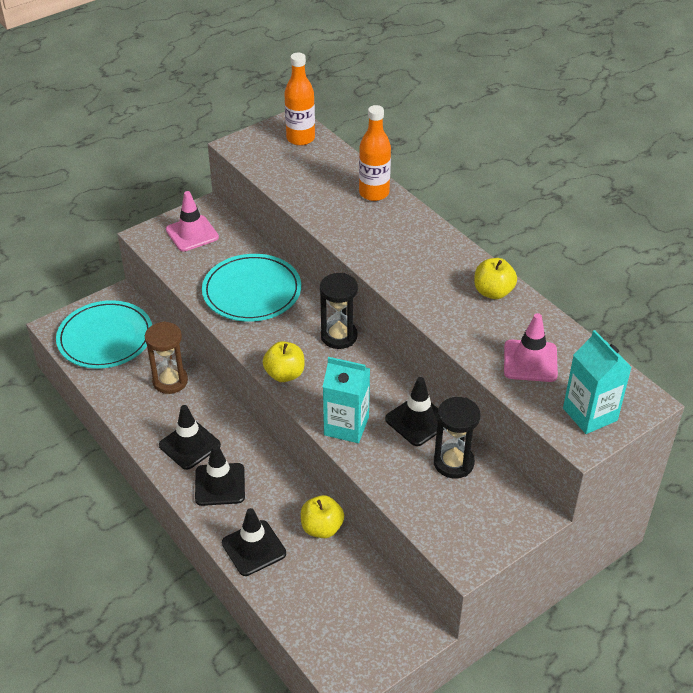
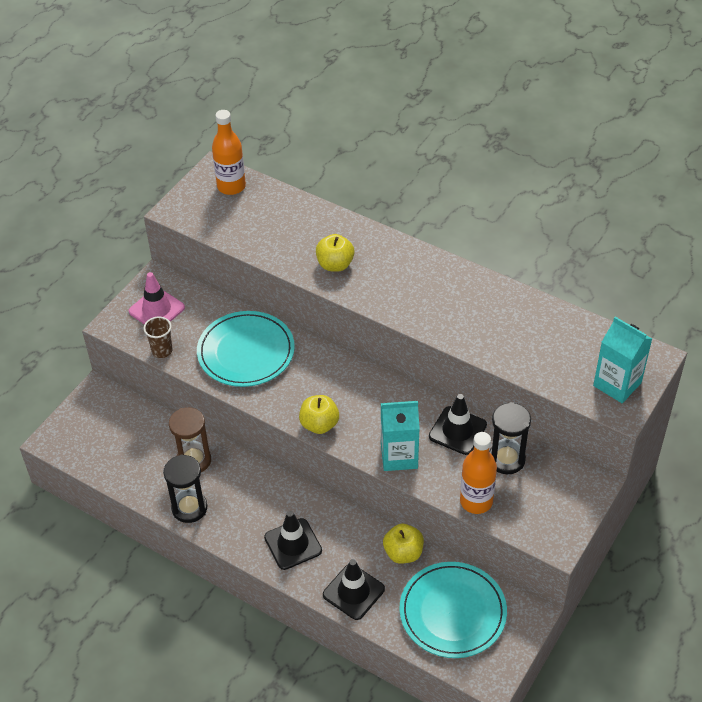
camera: 20 degrees left, 5 degrees up
turquoise plate [56,300,152,369] -> turquoise plate moved to [399,562,507,658]
black traffic cone [159,405,221,470] -> none
black hourglass [320,273,358,349] -> black hourglass moved to [163,455,207,523]
orange bottle [359,105,391,201] -> orange bottle moved to [460,432,497,514]
yellow apple [474,258,517,299] -> yellow apple moved to [316,234,354,272]
pink traffic cone [504,313,558,382] -> none
none -> brown cup [143,317,173,358]

